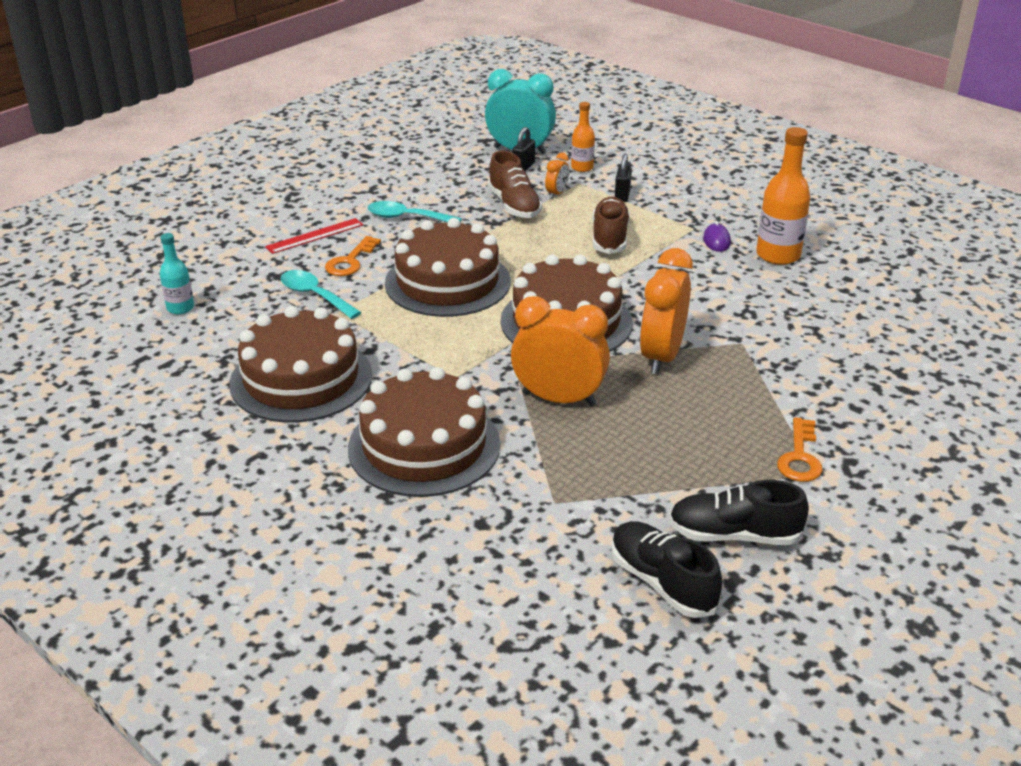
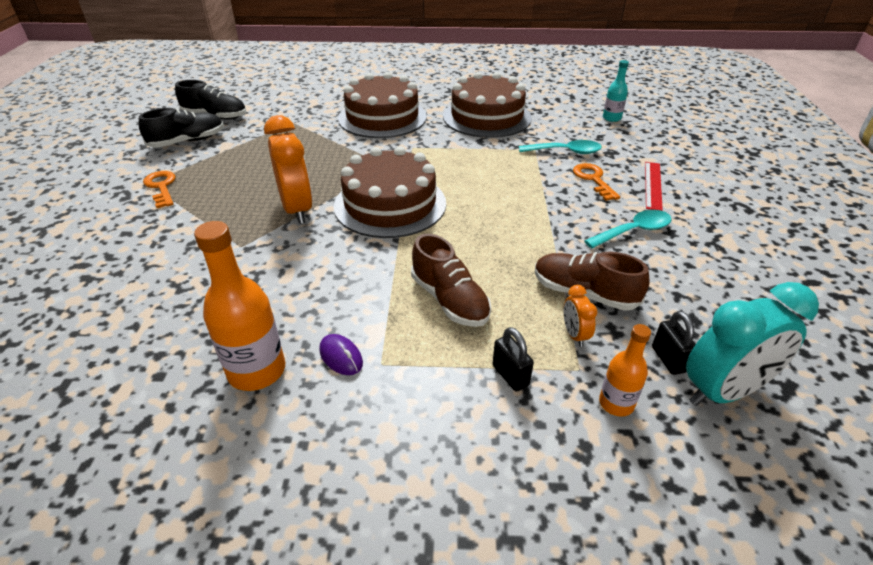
camera: 140 degrees right, 5 degrees up
brown cake [385,218,511,317] -> none
orange clock [511,296,610,406] -> none

